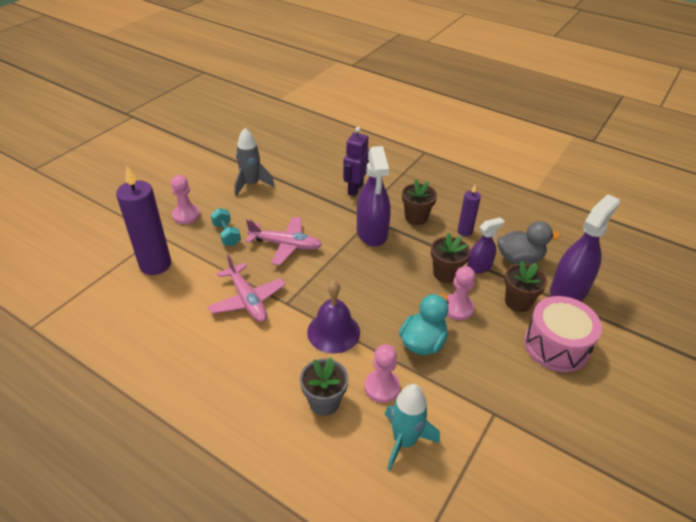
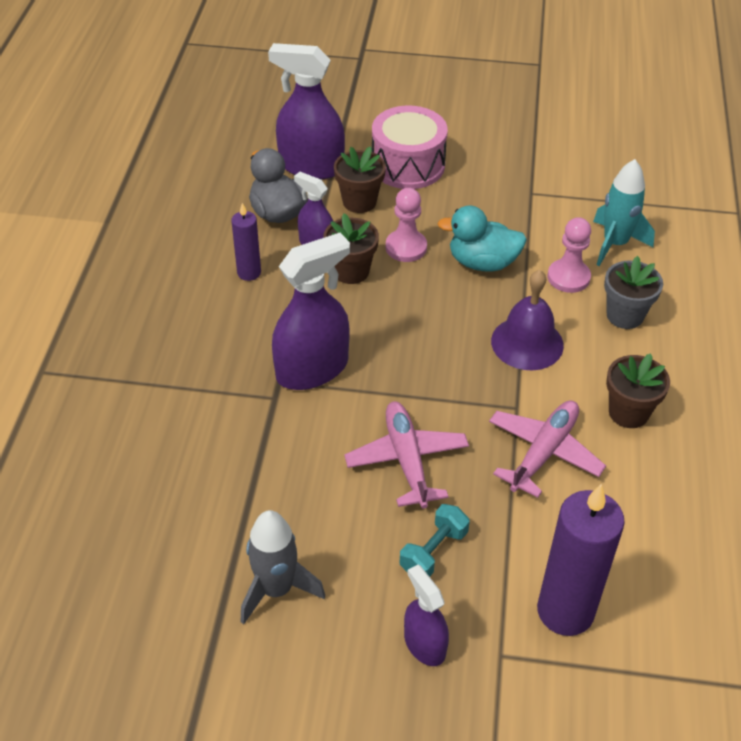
camera: 115 degrees left, 5 degrees up
pink pawn [171,175,200,224] -> purple spray bottle [404,565,449,666]
purple robot [343,127,370,196] -> none
brown flower pot [402,179,437,225] -> brown flower pot moved to [606,353,670,428]

